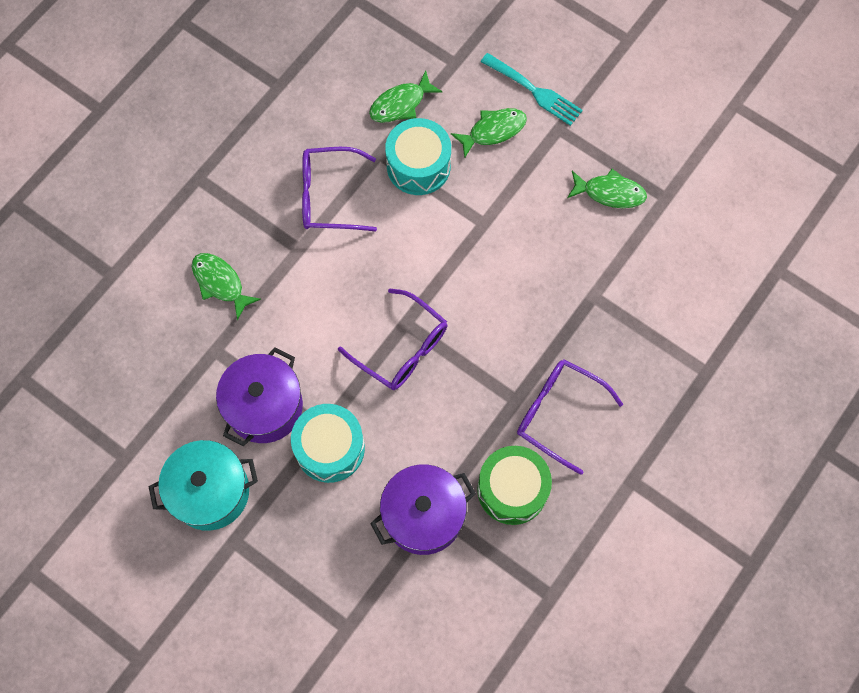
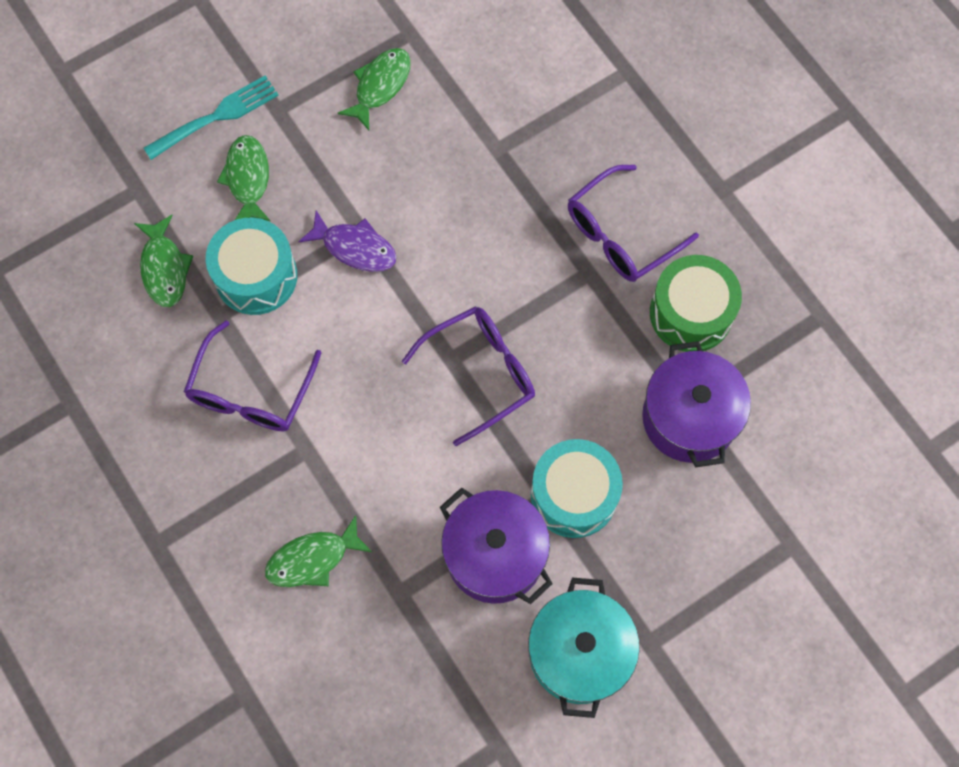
camera: 70 degrees left, 0 degrees up
none -> purple fish [298,210,397,272]

